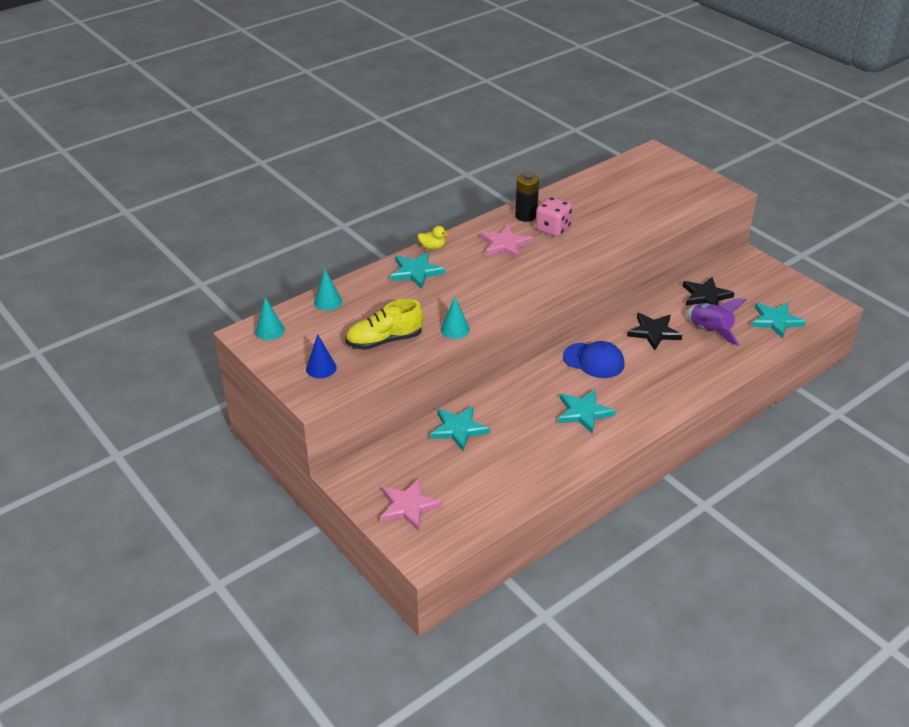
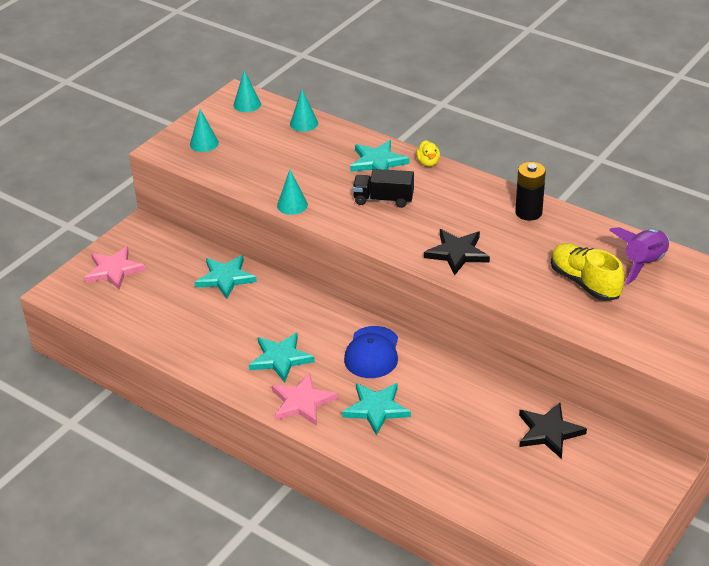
camera: 75 degrees right, 0 degrees up
blue cone [306,334,337,378] -> turquoise cone [190,109,219,152]
yellow shoe [345,299,424,350] -> yellow shoe moved to [551,243,625,301]
pink star [480,224,533,259] -> pink star moved to [272,373,338,426]
pink dice [535,197,572,237] -> none
black star [627,313,682,350] -> black star moved to [424,229,490,275]
purple rocket [686,298,746,346] -> purple rocket moved to [609,227,669,284]
turquoise star [751,303,806,339] -> turquoise star moved to [342,383,411,436]
none -> black truck [353,169,414,208]

